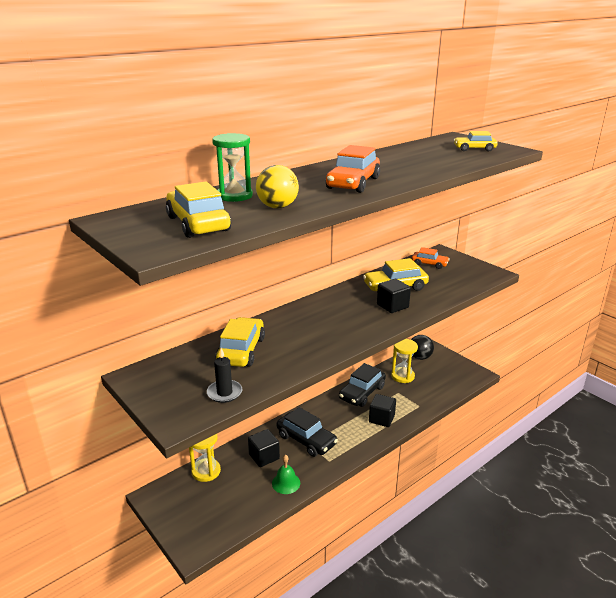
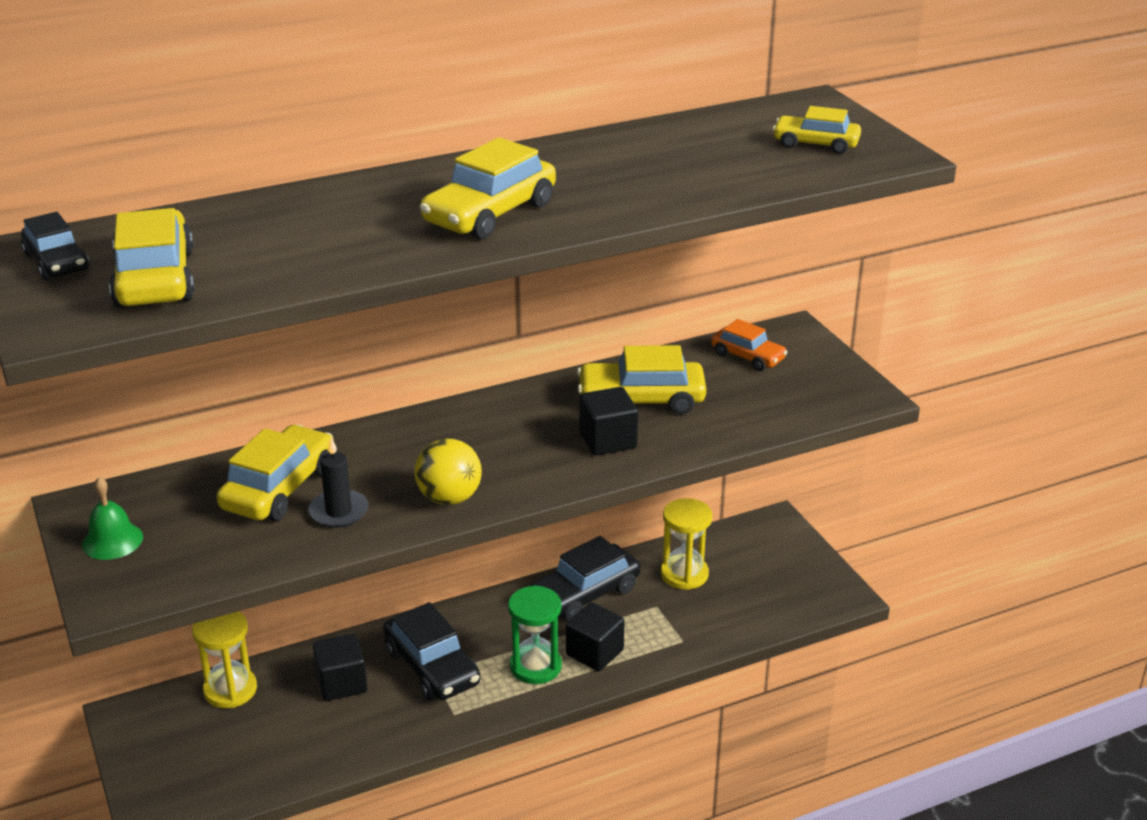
camera: 15 degrees right, 5 degrees up
black candle [207,348,242,403] -> black candle moved to [308,437,368,528]
green hourglass [212,133,253,202] -> green hourglass moved to [508,585,562,684]
yellow ball [256,165,299,208] -> yellow ball moved to [414,438,482,505]
green bell [272,455,300,494] -> green bell moved to [82,477,143,560]
orange car [326,145,380,193] -> yellow car [420,137,556,239]
black ball [411,335,434,360] -> none
none -> black car [21,212,89,280]

